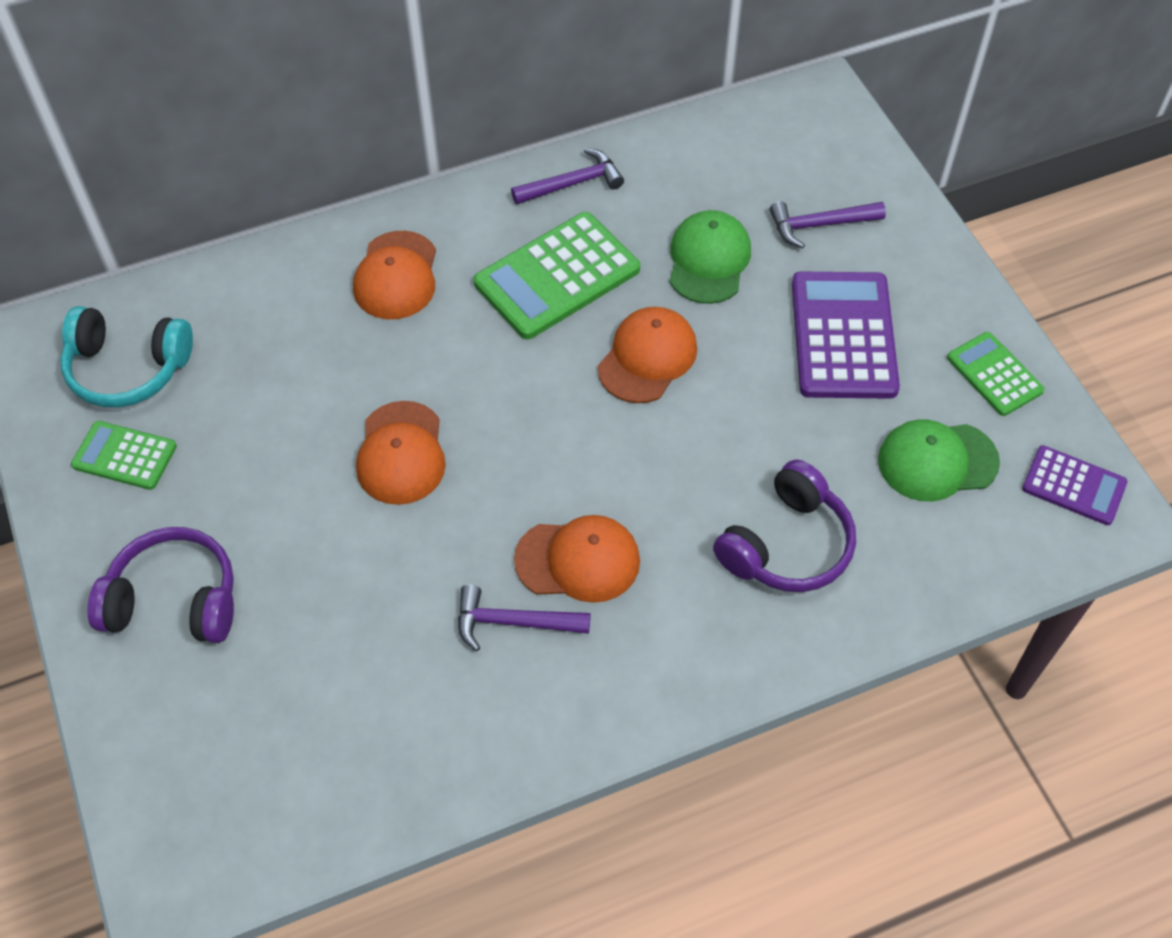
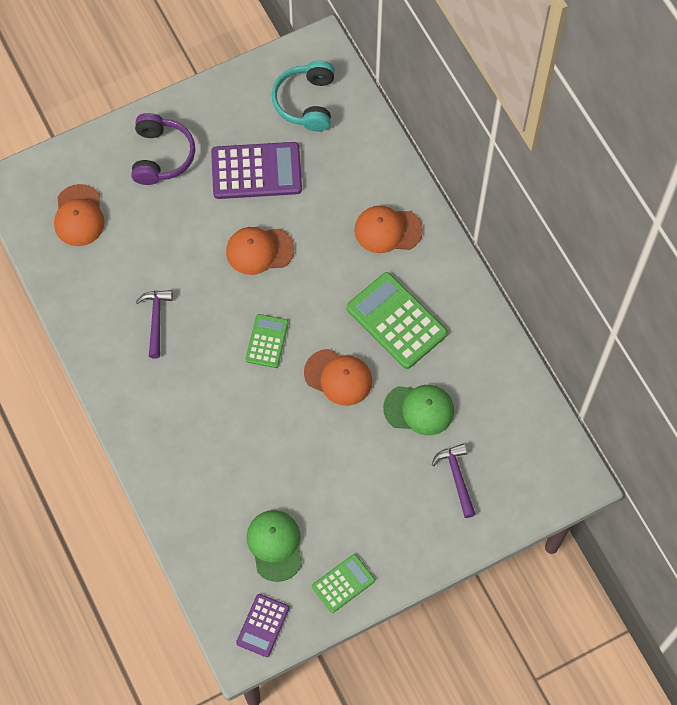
camera: 85 degrees right, 10 degrees up
green calculator [71,421,177,490] -> green calculator moved to [245,314,289,368]
purple hammer [511,148,624,204] -> none
orange cap [514,515,640,603] -> orange cap moved to [54,184,105,246]
purple headphones [713,460,856,592] -> none
purple calculator [792,272,900,399] -> purple calculator moved to [211,142,302,199]

